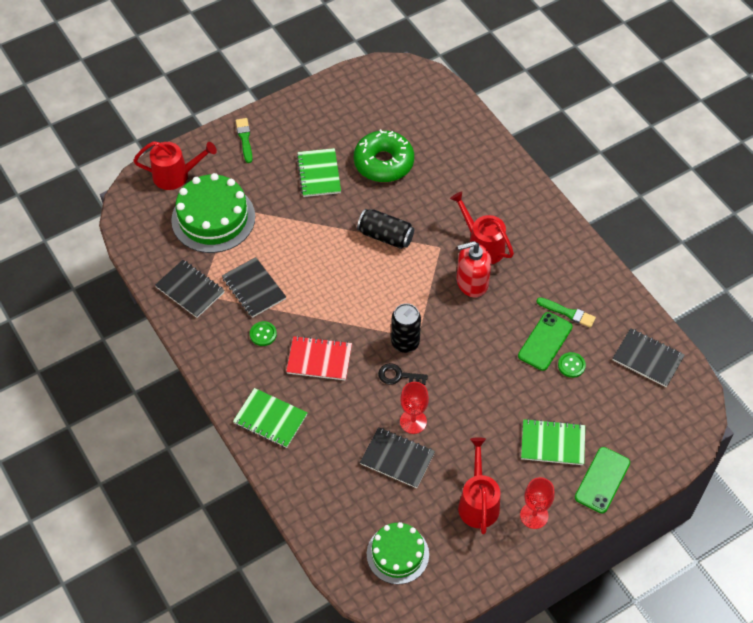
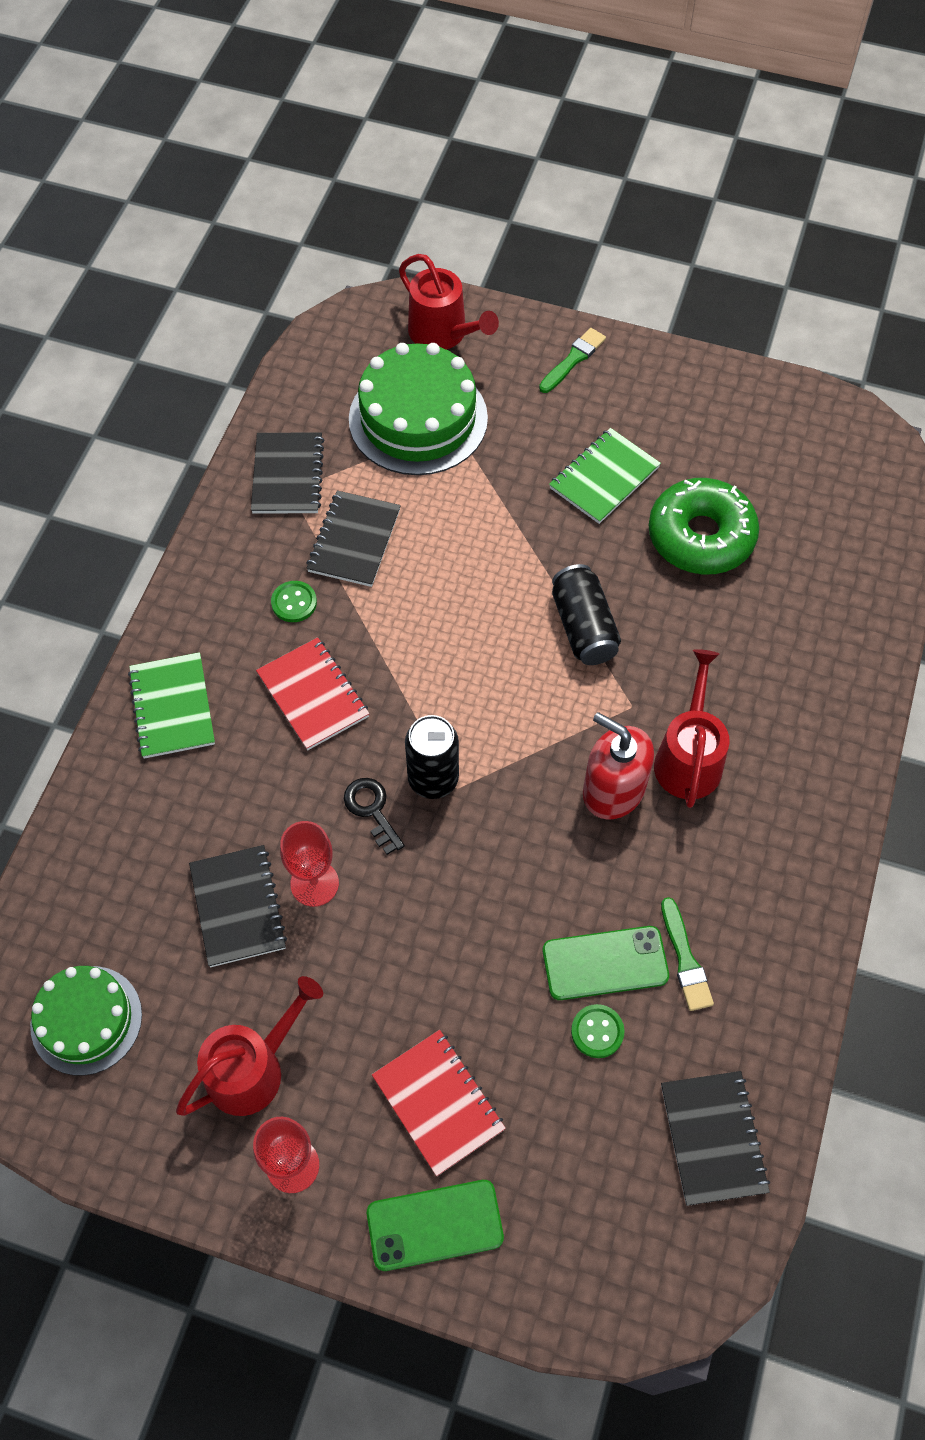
camera: 50 degrees right, 5 degrees up
green notebook [521,419,585,465] -> red notebook [372,1030,506,1176]

